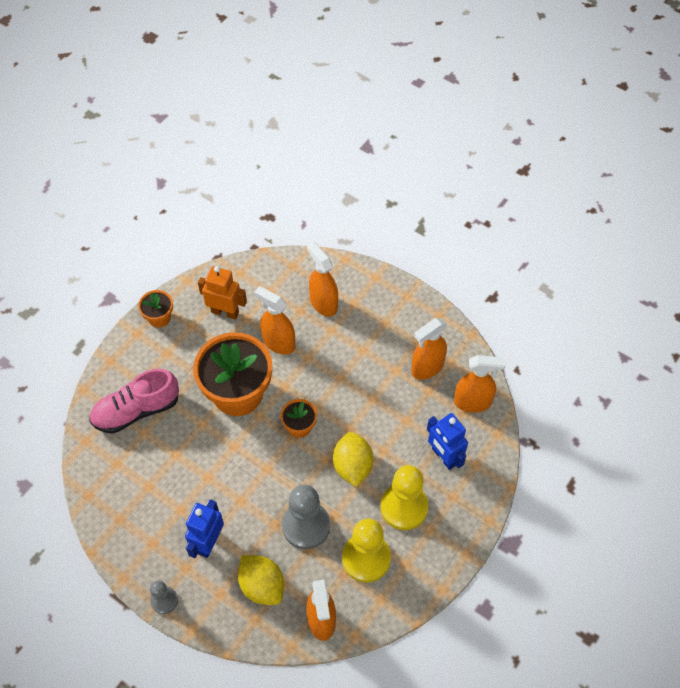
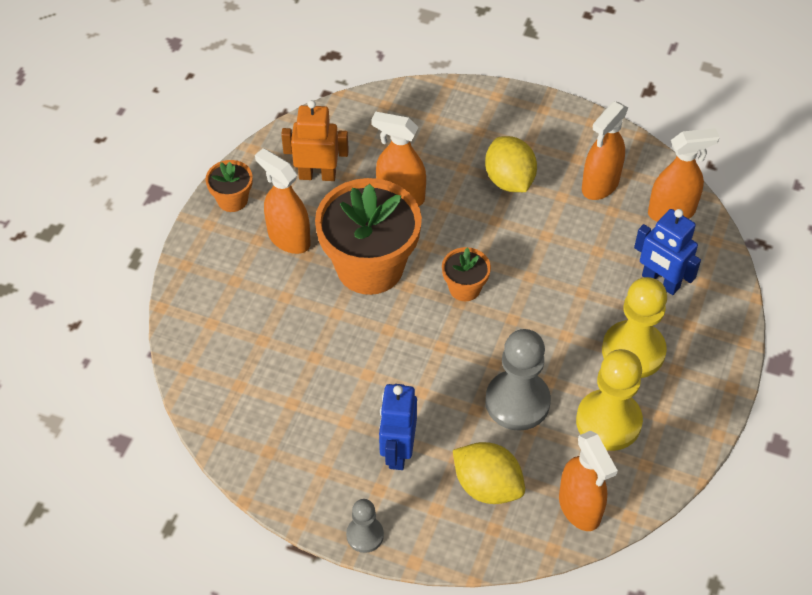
camera: 15 degrees left, 5 degrees down
pink shoe [89,369,179,434] -> none
orange spray bottle [307,242,338,317] -> orange spray bottle moved to [255,148,311,254]
yellow lemon [333,432,374,487] -> yellow lemon moved to [485,136,537,192]

